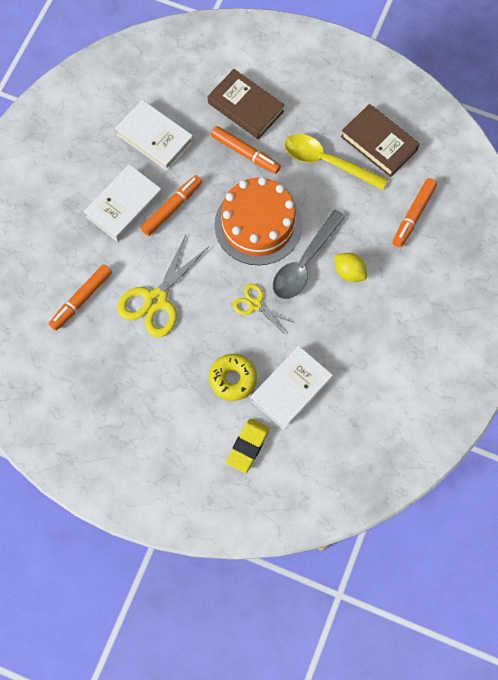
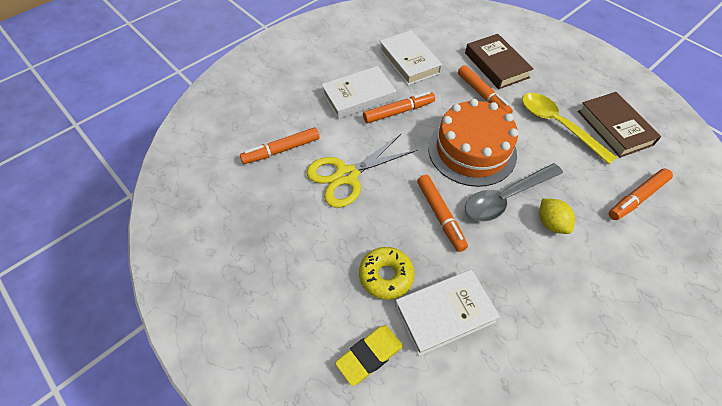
camera: 25 degrees right, 15 degrees down
yellow scissors [233,284,294,334] -> orange marker [417,175,468,252]

